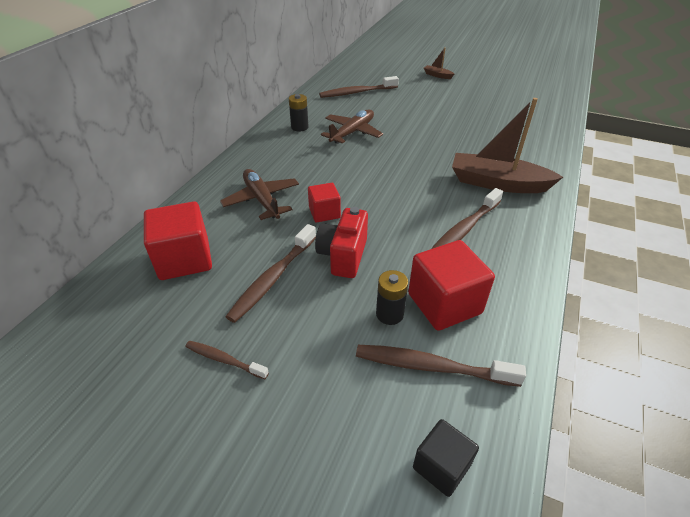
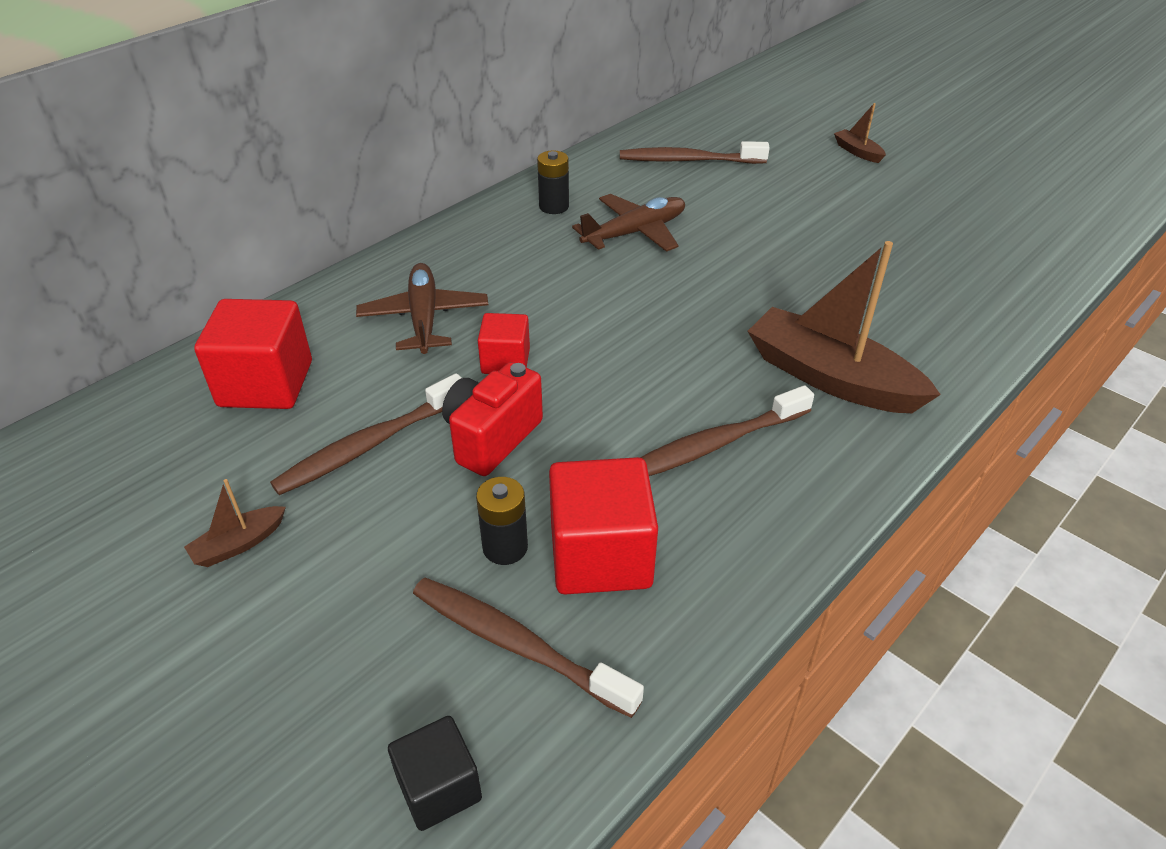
camera: 20 degrees right, 0 degrees up
brown toothbrush [185,341,269,379] -> brown boat [184,479,286,567]

